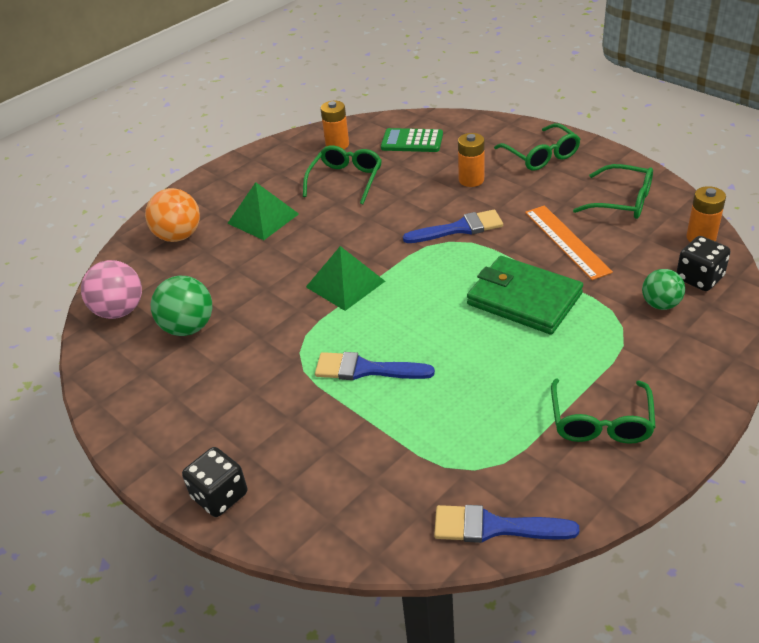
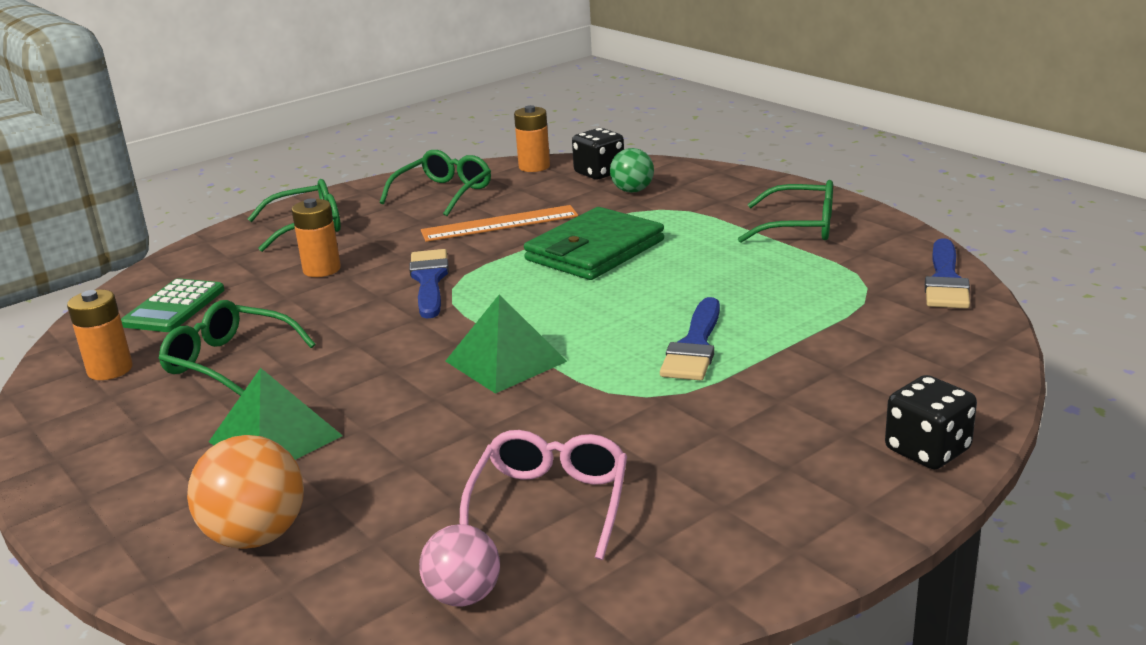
camera: 85 degrees left, 15 degrees down
pink ball [81,260,142,319] -> pink ball [419,524,500,607], size x0.66
green ball [151,276,212,336] -> pink glasses [460,430,627,560]

